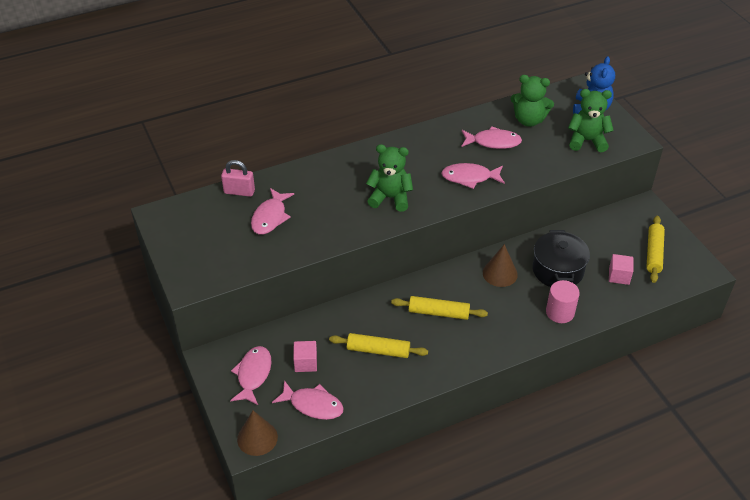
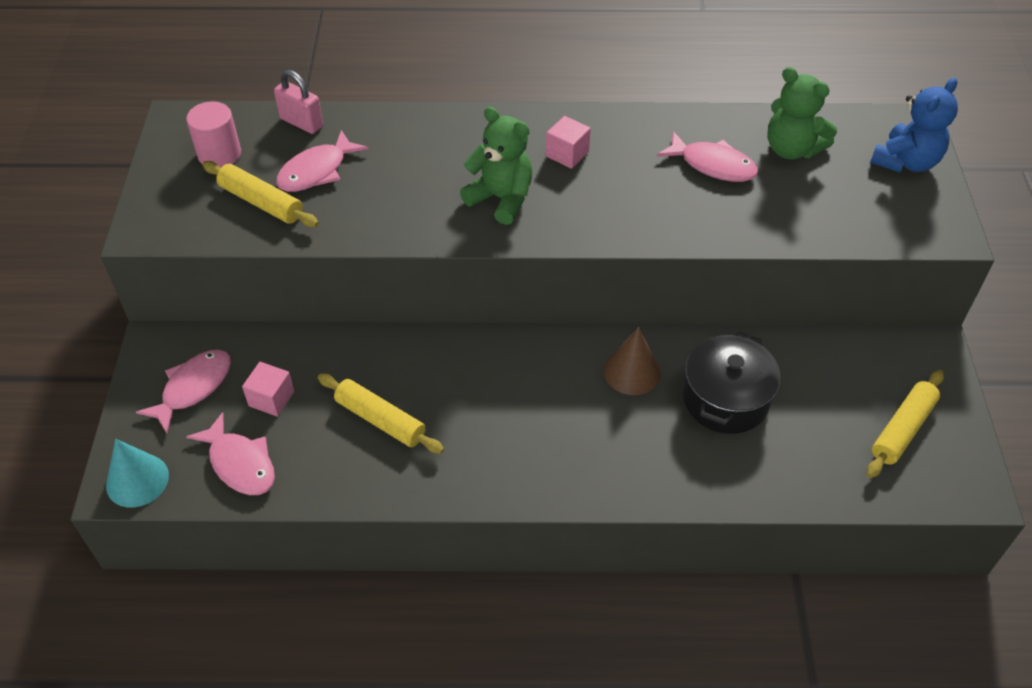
camera: 25 degrees right, 5 degrees up
brown cone [237,410,278,456] -> turquoise cone [106,439,169,508]
yellow rolling pin [391,296,488,320] -> yellow rolling pin moved to [202,161,319,227]
pink fish [441,163,505,189] -> none
pink cylinder [546,280,580,323] -> pink cylinder moved to [186,101,241,168]
green teddy bear [568,89,614,152] -> none
pink cube [609,254,634,285] -> pink cube moved to [546,116,591,169]

